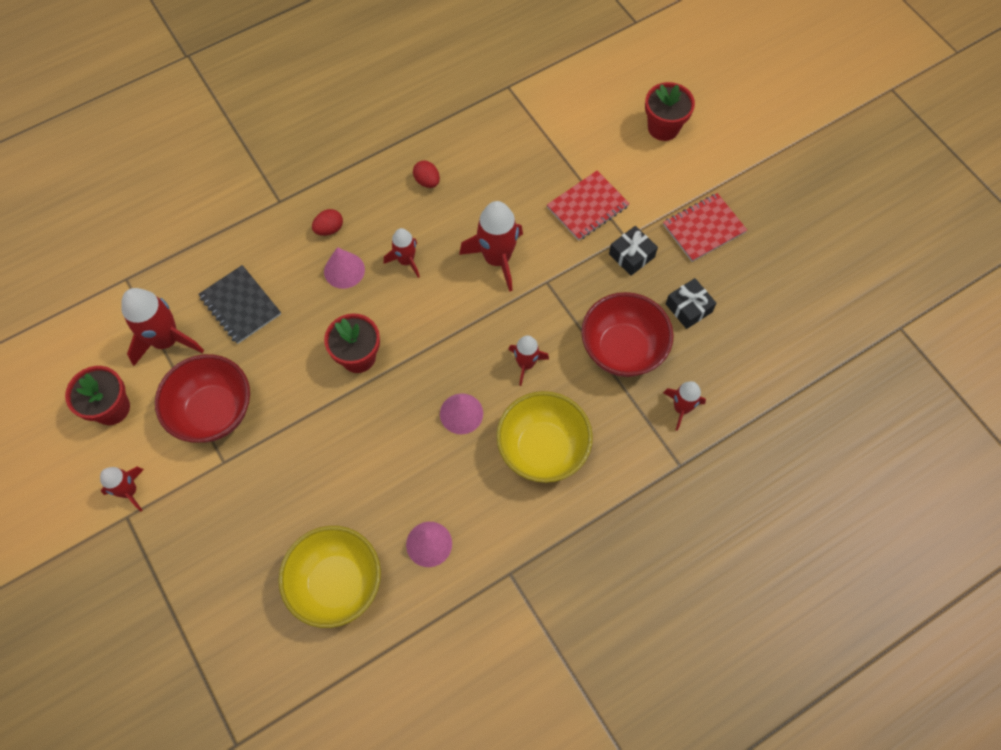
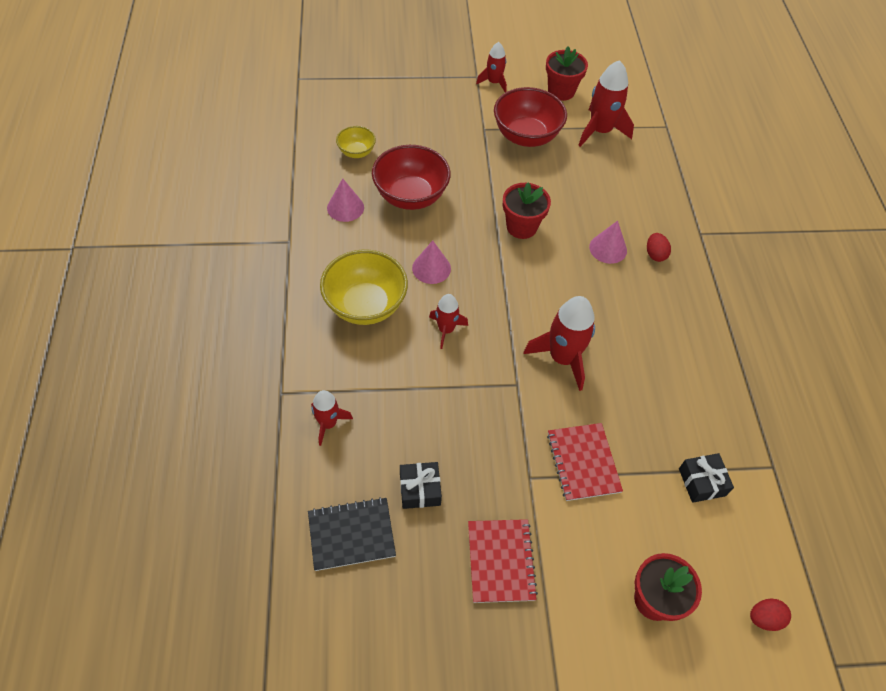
camera: 115 degrees right, 10 degrees down
black notebook [198,265,281,344] -> black notebook moved to [308,497,396,571]
yellow bowl [278,526,381,628] -> yellow bowl [336,126,376,158], size x0.53
red rocket [384,228,420,278] -> none
red egg [413,160,440,188] -> red egg moved to [750,599,791,631]
red bowl [581,292,674,377] -> red bowl moved to [372,145,451,210]
black gift [609,226,658,276] -> black gift moved to [679,453,734,503]

